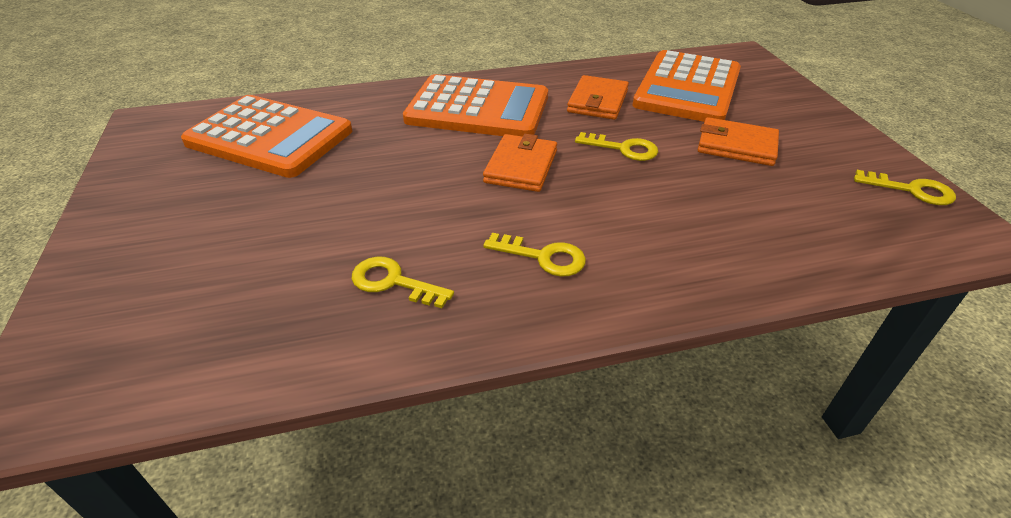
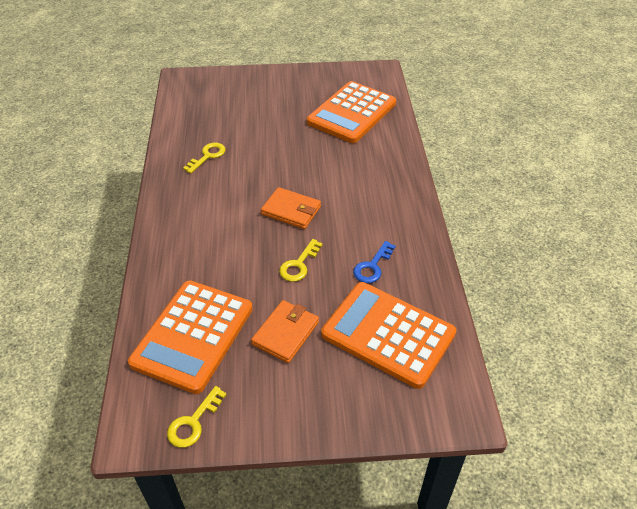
camera: 100 degrees right, 5 degrees up
orange calculator [403,74,548,136] -> orange calculator moved to [128,280,253,394]
yellow key [483,233,586,277] -> none
orange wallet [567,75,629,120] -> blue key [353,241,396,283]

